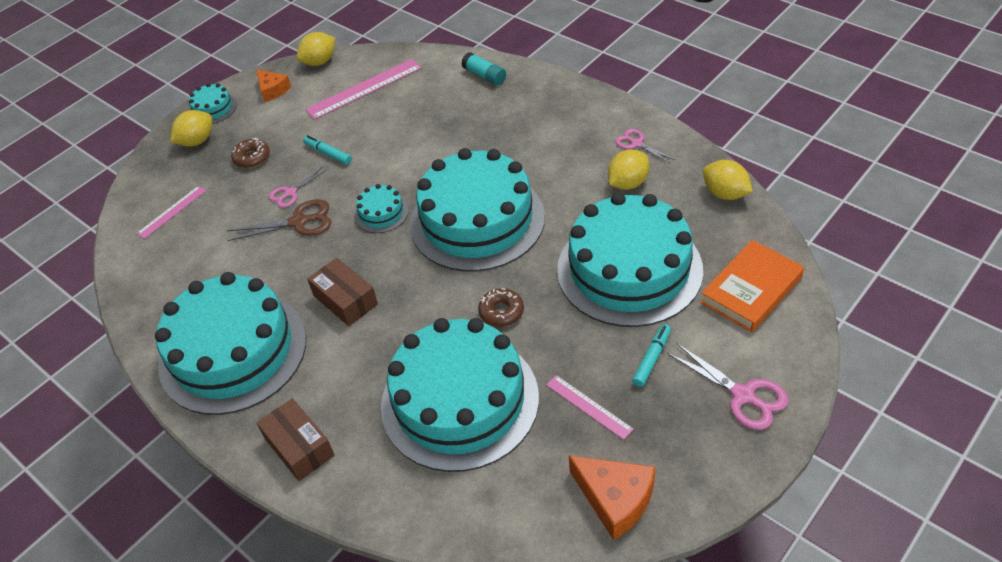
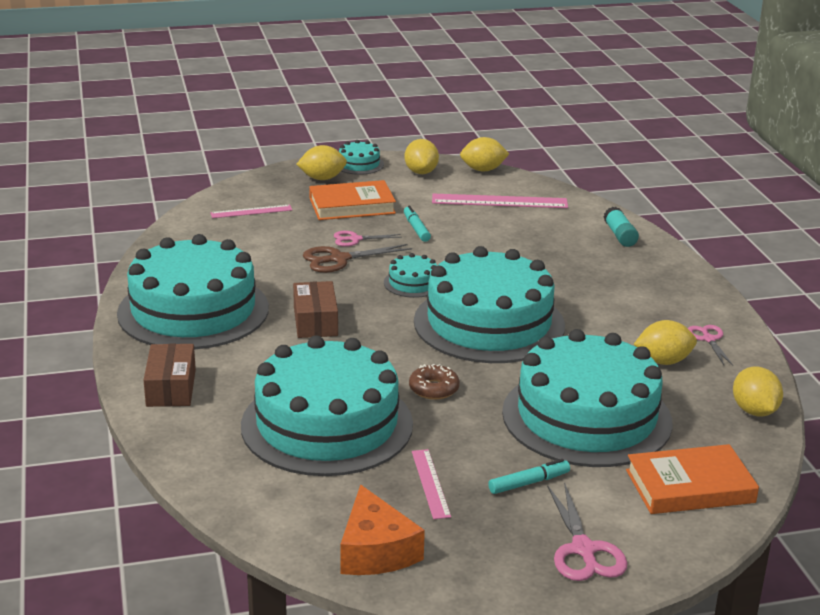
camera: 30 degrees right, 20 degrees down
brown scissors [226,199,331,241] -> brown scissors turned 135 degrees clockwise [303,244,412,273]
brown donut [231,138,270,168] -> orange book [309,180,396,220]
orange cheese [257,70,291,102] -> yellow lemon [404,139,439,174]

